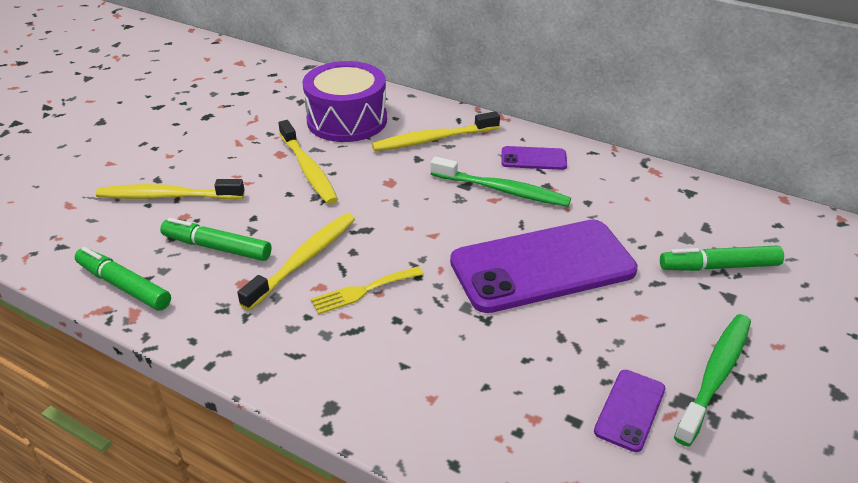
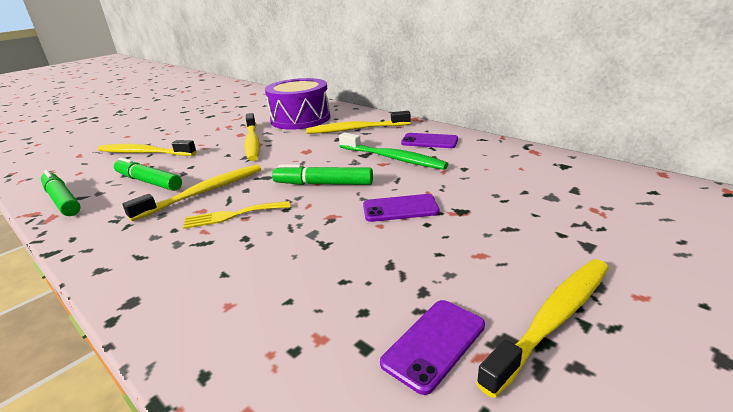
camera: 15 degrees right, 10 degrees down
purple phone [450,220,638,313] -> purple phone [363,194,439,222], size x0.44
green marker [660,245,784,271] -> green marker moved to [272,164,373,185]
green toothbrush [674,314,751,447] -> yellow toothbrush [476,259,609,398]

